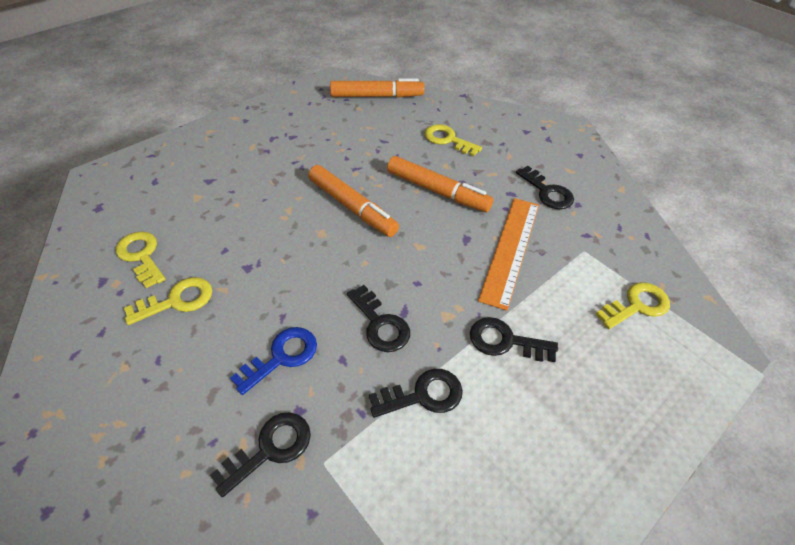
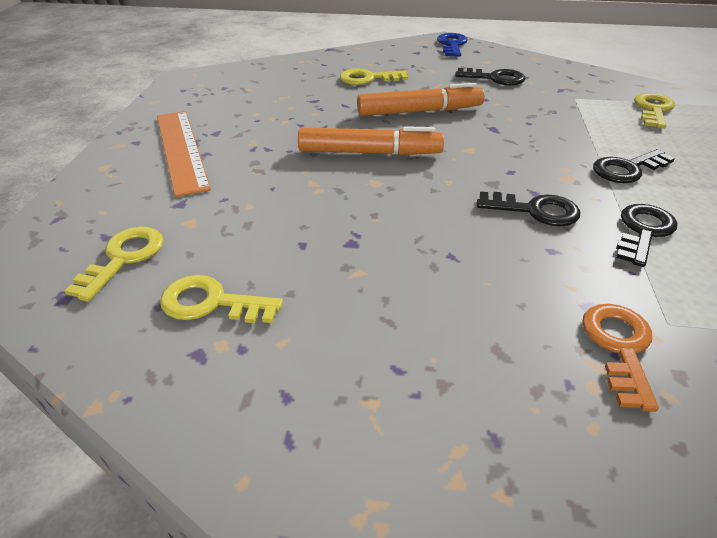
camera: 40 degrees left, 10 degrees down
yellow key [124,277,212,325] -> yellow key moved to [64,227,163,302]
black key [210,413,311,497] -> orange key [582,304,659,412]
blue key [230,327,317,395] -> blue key moved to [437,33,468,57]
orange marker [330,78,425,98] -> none
orange ruler [478,198,539,311] -> orange ruler moved to [157,111,211,197]

